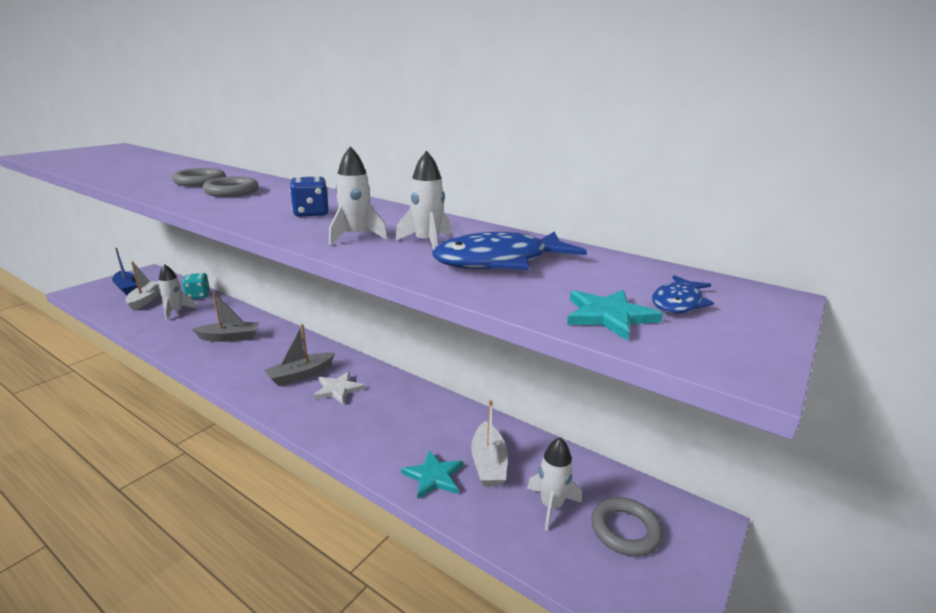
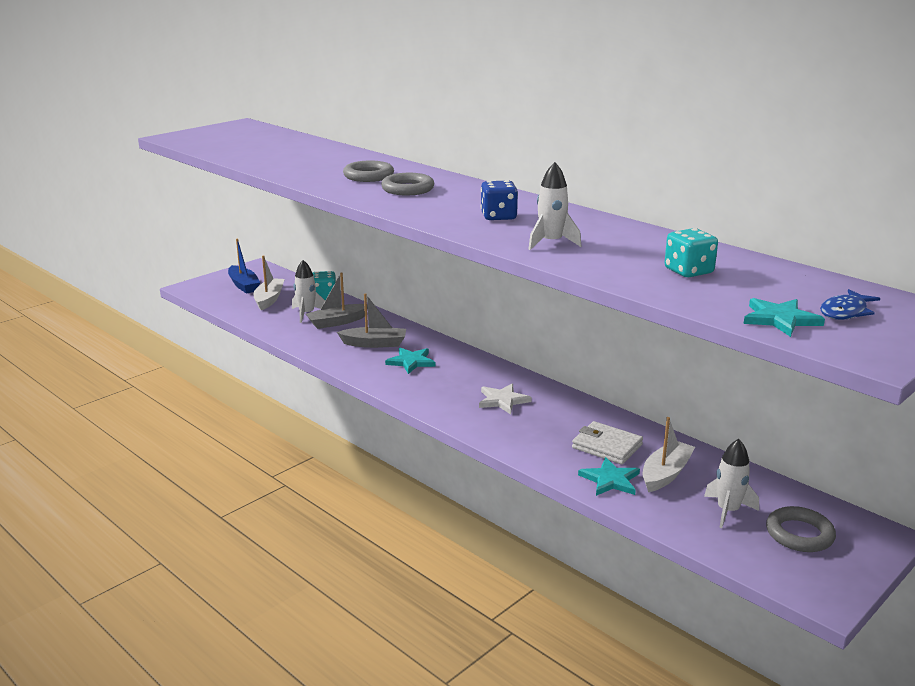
camera: 10 degrees right, 0 degrees up
grey boat [264,324,335,386] -> grey boat moved to [306,273,368,329]
white rocket [395,151,451,250] -> none
blue fish [432,232,587,270] -> turquoise dice [664,228,718,277]
white boat [471,400,508,487] -> white boat turned 150 degrees counterclockwise [643,417,695,492]
none -> turquoise star [385,348,436,374]
none -> white wallet [572,421,643,464]

